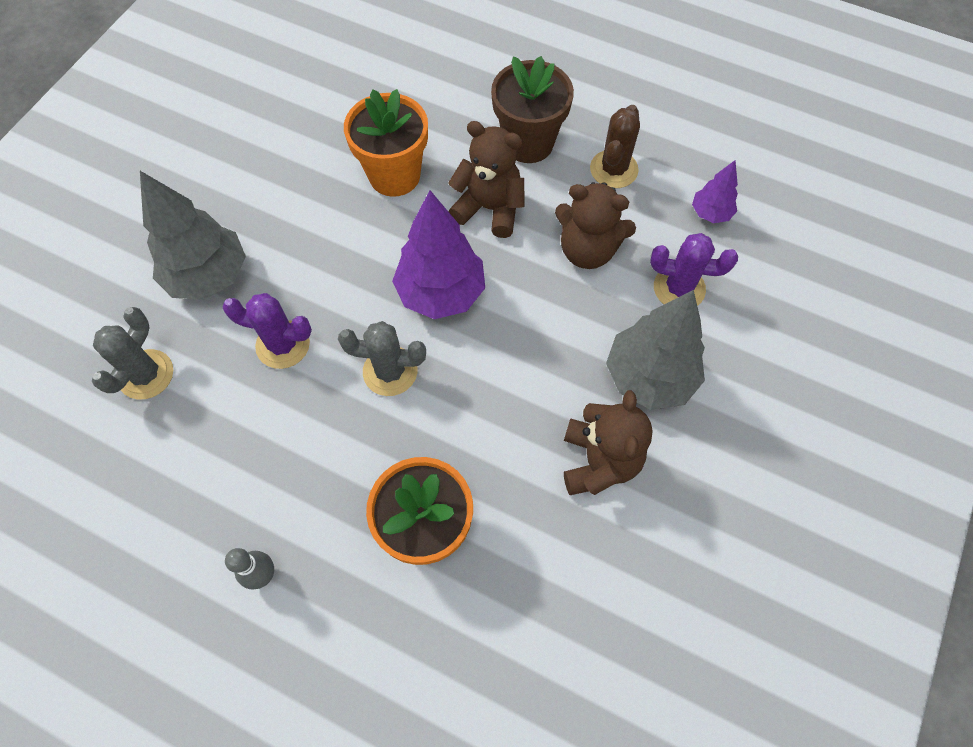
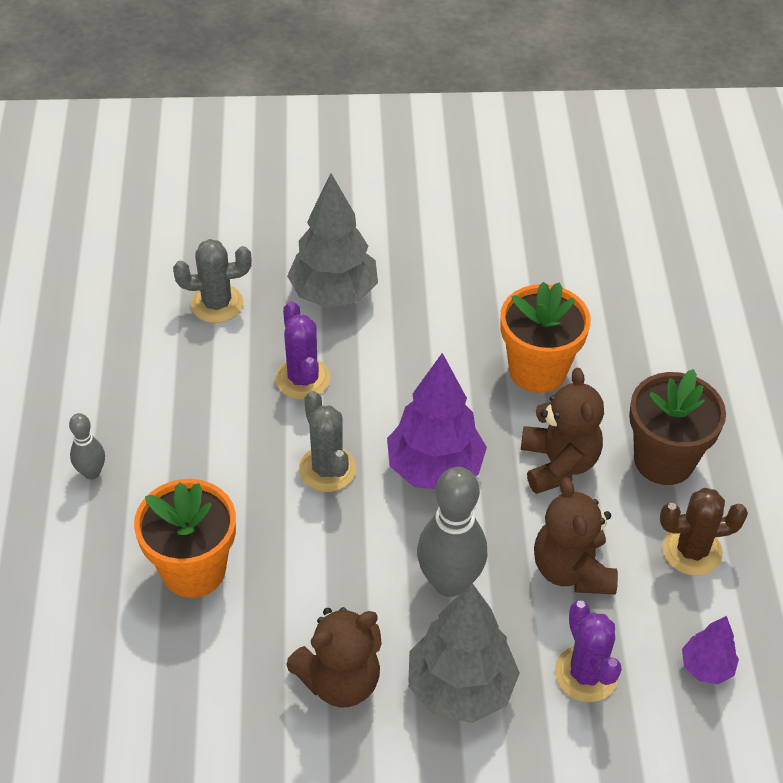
camera: 60 degrees right, 15 degrees down
none -> grey bowling pin [417,467,487,597]

